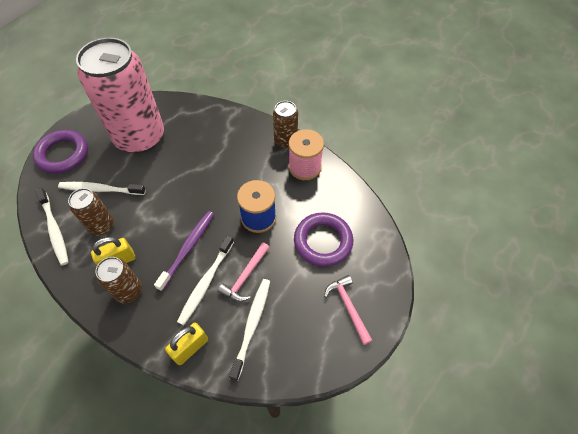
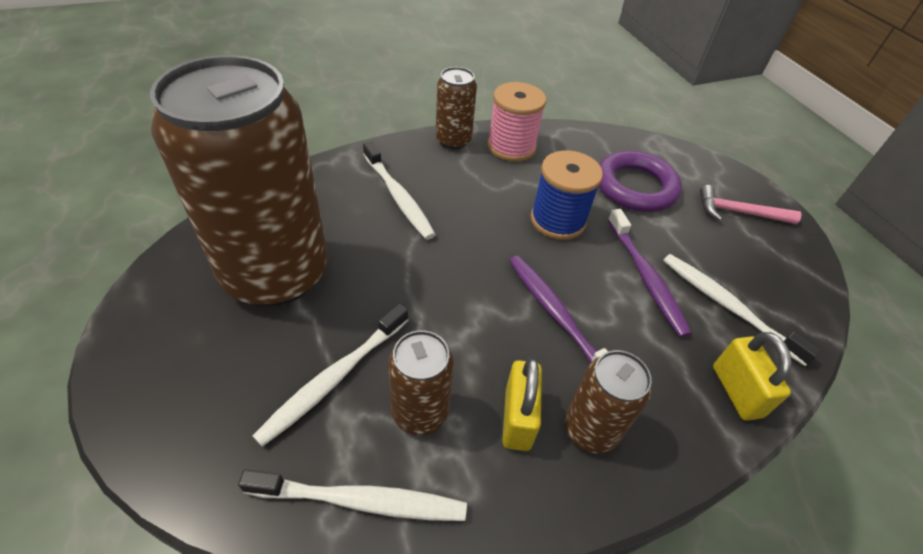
camera: 60 degrees left, 10 degrees down
purple ring [33,130,88,174] -> none
pink can [76,37,164,154] -> brown can [150,55,328,307]
white toothbrush [177,235,234,325] -> white toothbrush moved to [363,142,436,240]
pink hammer [218,242,270,302] -> purple toothbrush [608,209,692,337]

